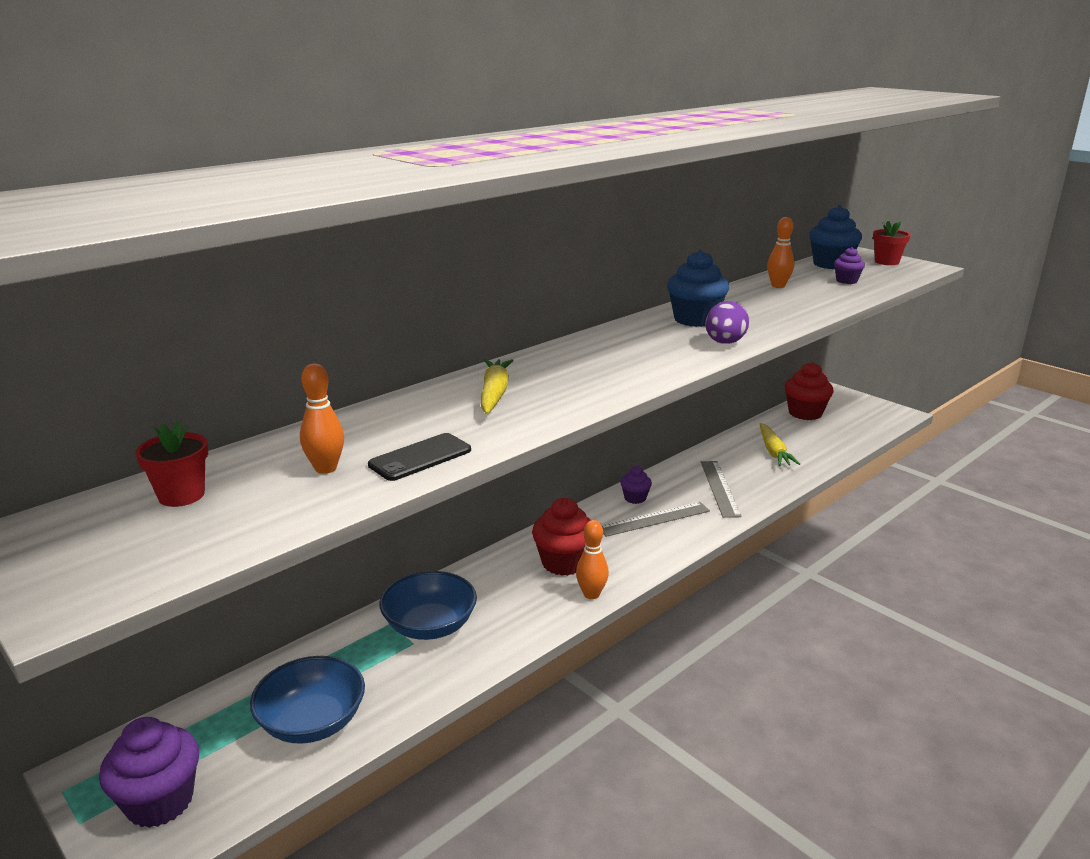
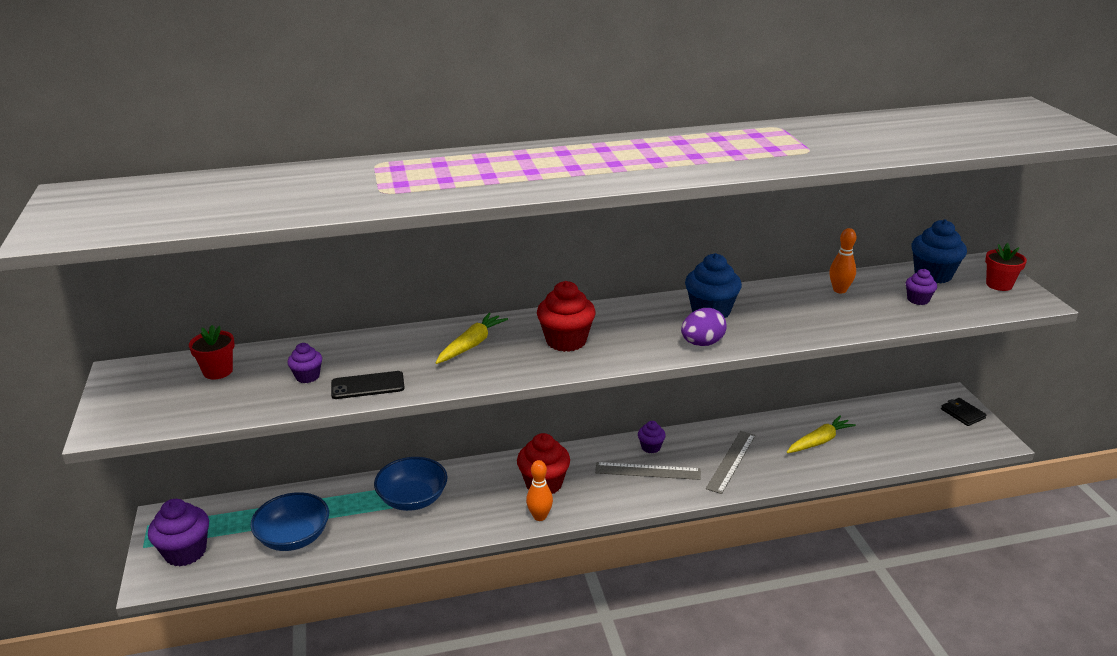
camera: 30 degrees right, 5 degrees up
orange bowling pin [300,363,344,474] -> purple cupcake [288,343,322,383]
yellow carrot [760,423,800,466] -> yellow carrot turned 150 degrees counterclockwise [787,415,856,453]
red cupcake [785,362,834,420] -> red cupcake moved to [537,281,596,352]
none -> black wallet [941,398,987,426]

